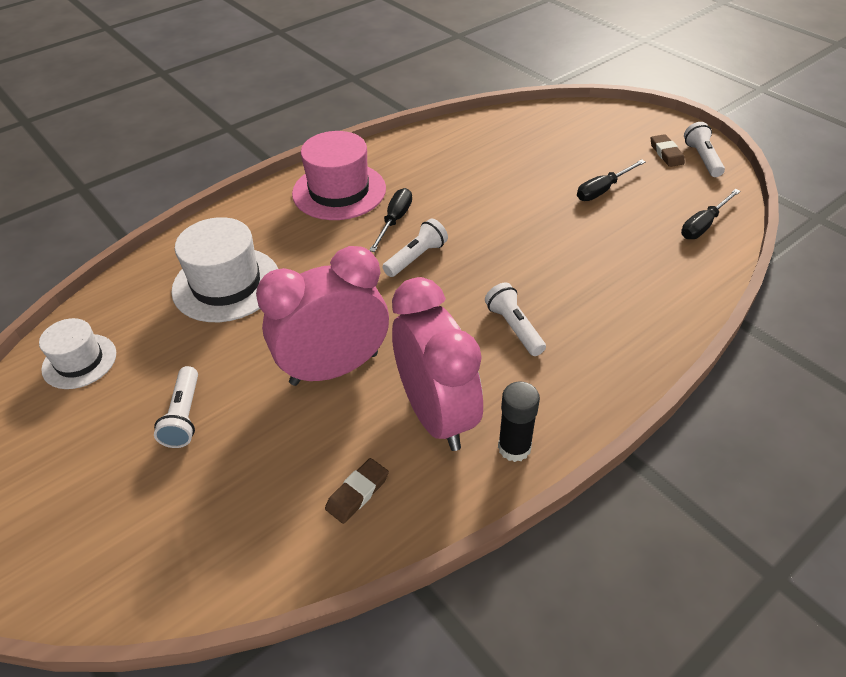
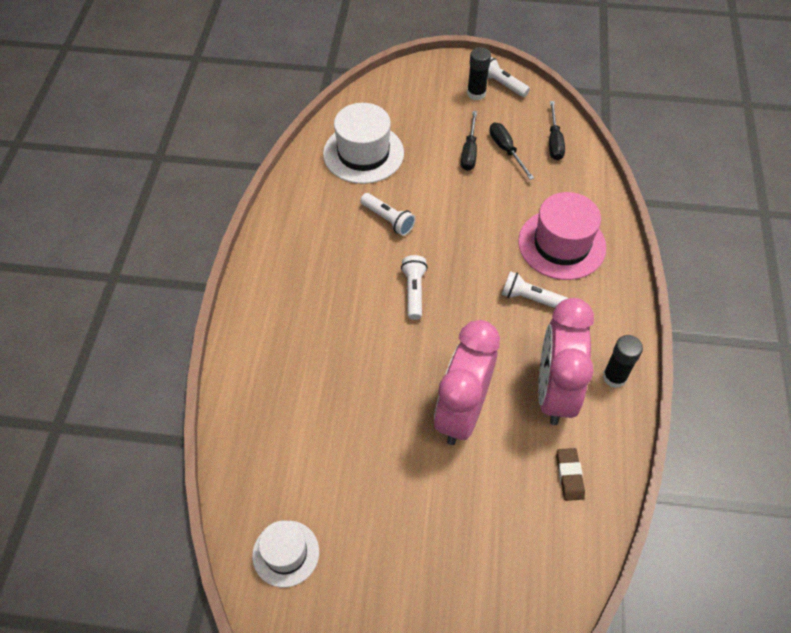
camera: 45 degrees left, 10 degrees up
white flashlight [154,366,198,448] -> white flashlight moved to [360,193,416,236]
white hat [171,217,278,322] -> white hat moved to [323,103,404,184]
pink hat [292,131,386,220] -> pink hat moved to [518,192,606,280]
black screwdriver [369,188,412,252] -> black screwdriver moved to [489,122,534,180]
pink clock [392,277,483,451] -> pink clock turned 105 degrees counterclockwise [538,298,594,425]
brown eraser [651,134,685,167] -> black glue stick [467,47,491,100]

